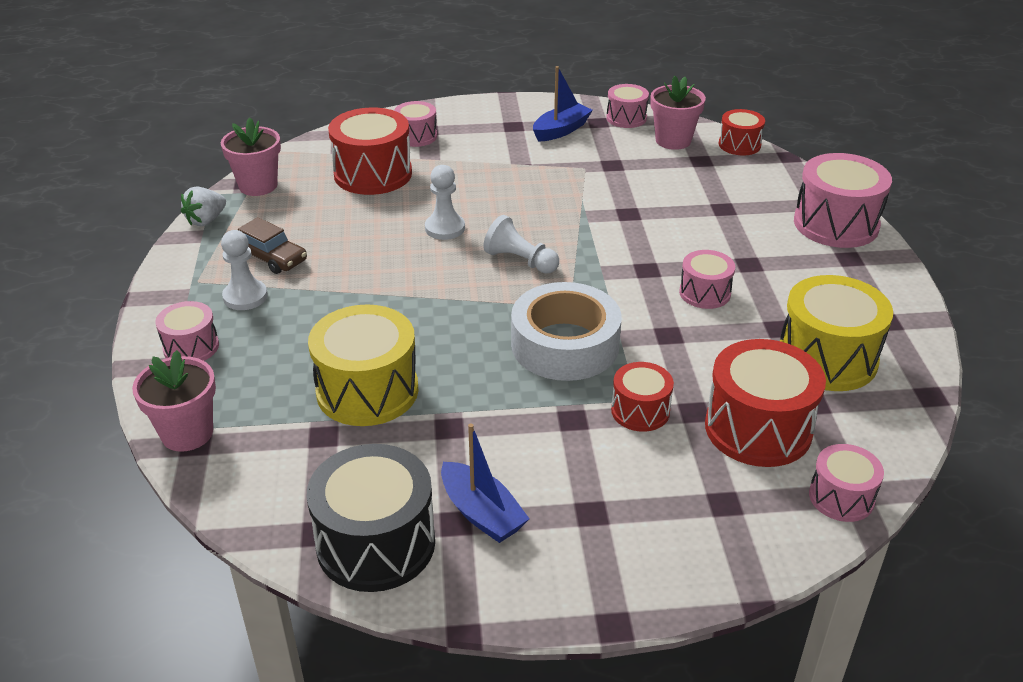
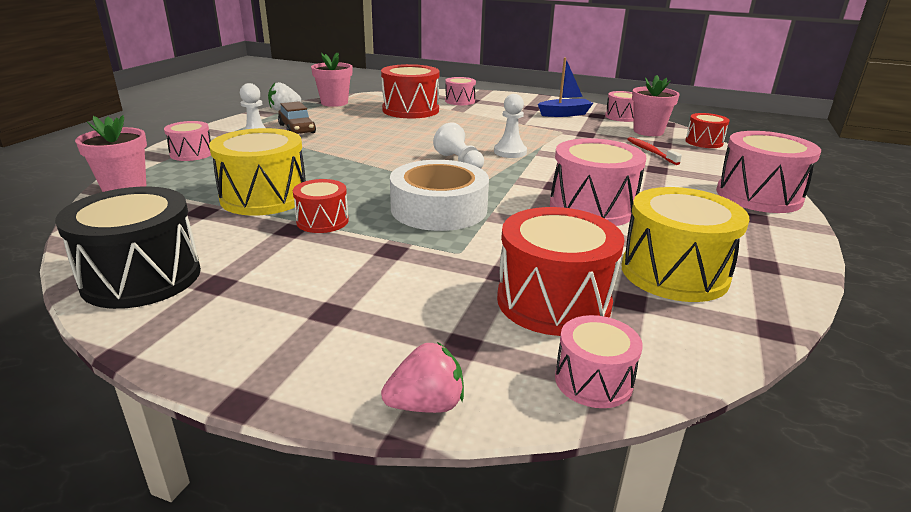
camera: 25 degrees right, 10 degrees down
white pawn [425,165,465,240] -> white pawn moved to [494,94,527,158]
blue boat [441,424,530,543] -> none
red drum [611,362,674,432] -> red drum moved to [293,179,349,233]
pink drum [679,250,735,309] -> pink drum [550,138,646,226], size x1.78
none -> pink strawberry [381,342,464,413]
none -> red toothbrush [627,137,682,165]

